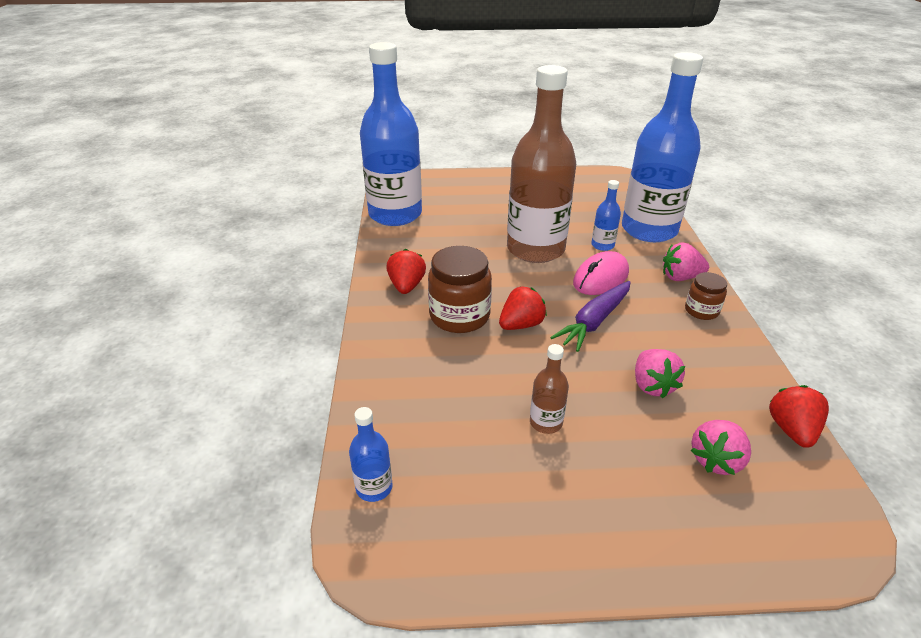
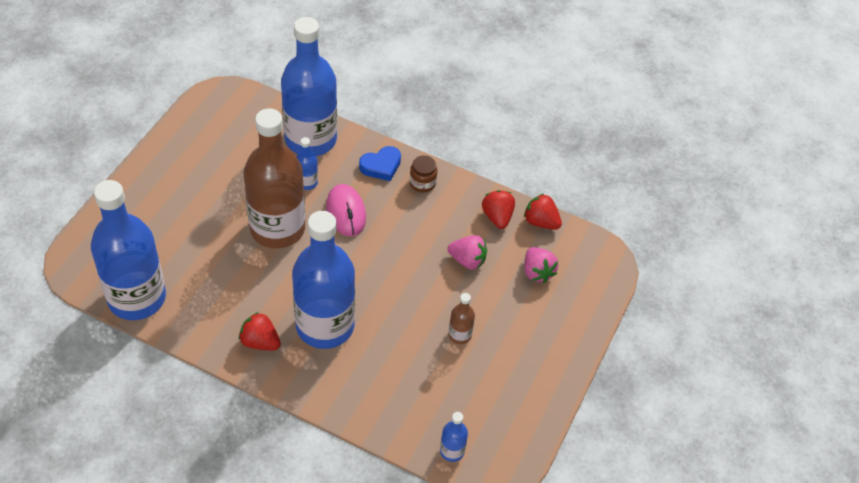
camera: 65 degrees left, 15 degrees up
brown jar [428,246,492,333] -> blue bottle [292,211,355,349]
red strawberry [499,286,547,330] -> red strawberry moved to [482,190,515,229]
purple carrot [550,281,631,352] -> none
pink strawberry [663,242,709,281] -> blue heart [359,146,401,181]

